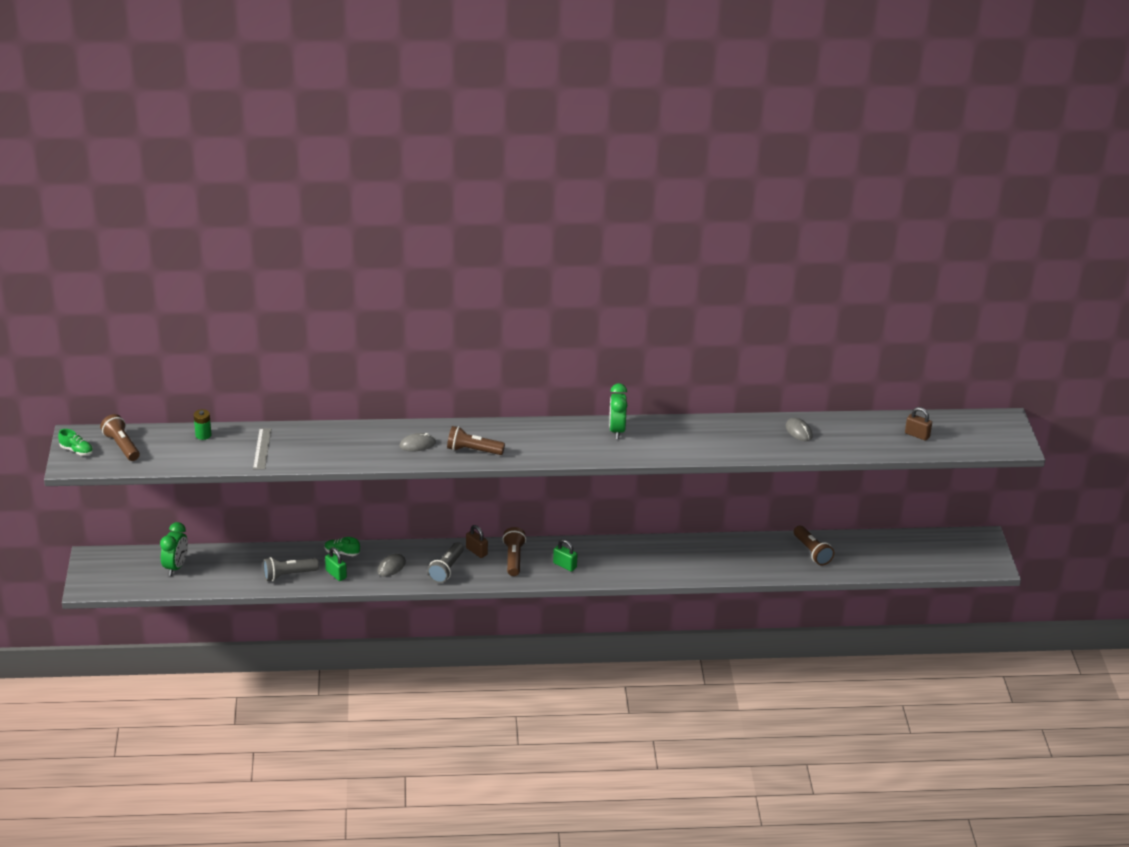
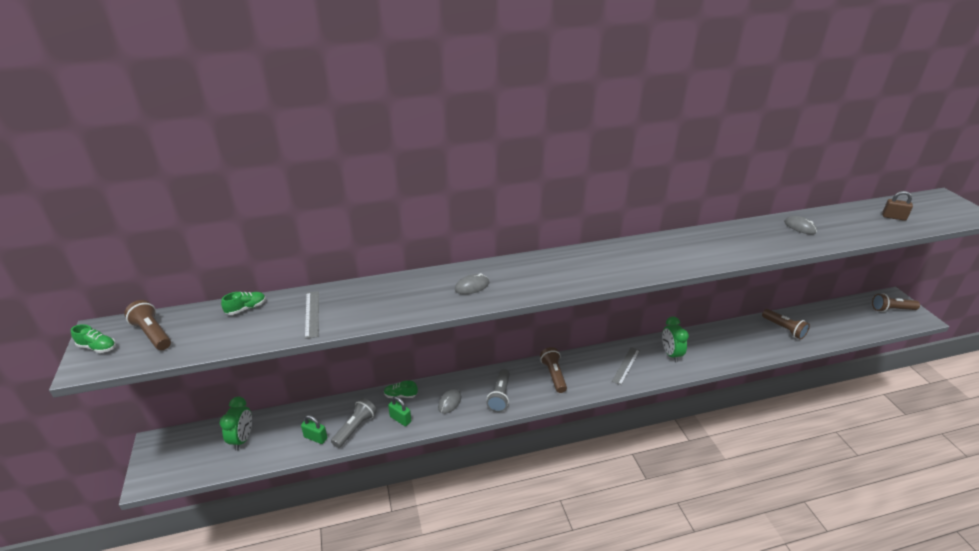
camera: 10 degrees left, 0 degrees up
green battery [194,409,212,440] -> green shoe [221,292,266,315]
grey flashlight [263,557,319,581] -> grey flashlight turned 150 degrees clockwise [331,398,377,448]
brown flashlight [447,426,505,455] -> brown flashlight moved to [872,293,920,312]
brown padlock [466,525,488,558] -> none
green padlock [553,539,578,572] -> green padlock moved to [301,415,327,444]
green clock [609,383,627,439] -> green clock moved to [662,317,689,363]
none -> grey ruler [612,347,640,385]

